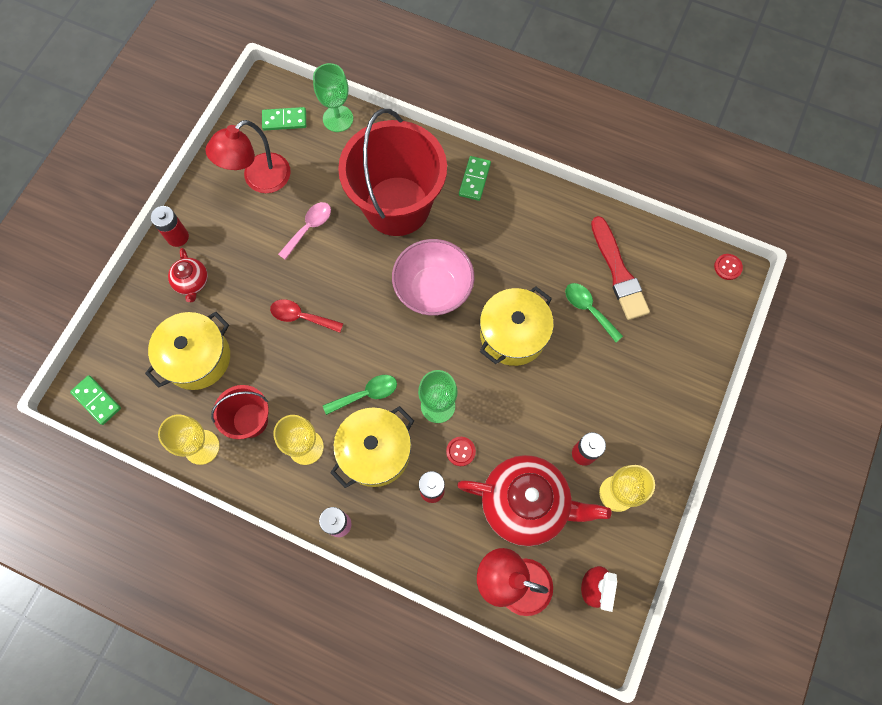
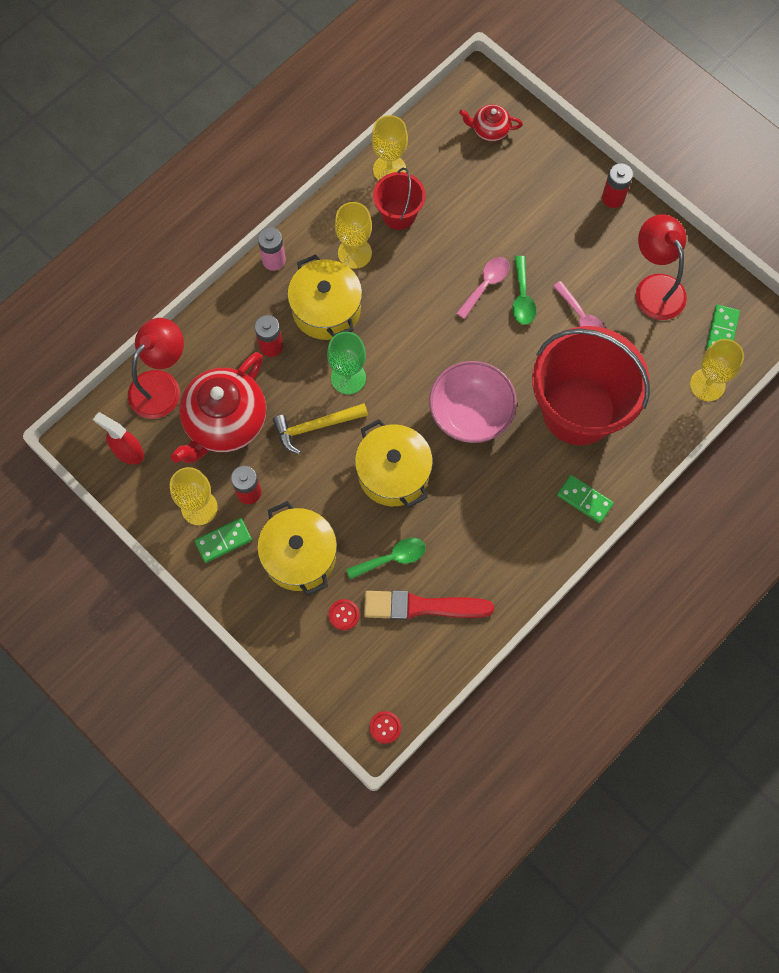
camera: 110 degrees right, 0 degrees up
green domino [70,375,121,425] -> green domino moved to [195,518,252,563]
yellow pot [145,311,230,390] -> yellow pot moved to [257,501,337,596]
red teapot [168,248,208,302] -> red teapot moved to [459,104,523,142]
red spoon [270,299,343,333] -> pink spoon [456,257,509,319]
green goblet [313,63,353,132] -> yellow goblet [690,339,744,401]
green spoon [323,375,397,415] -> green spoon moved to [512,256,536,325]
red button [446,437,476,466] -> red button moved to [328,599,360,630]
none -> yellow hammer [273,403,368,454]

